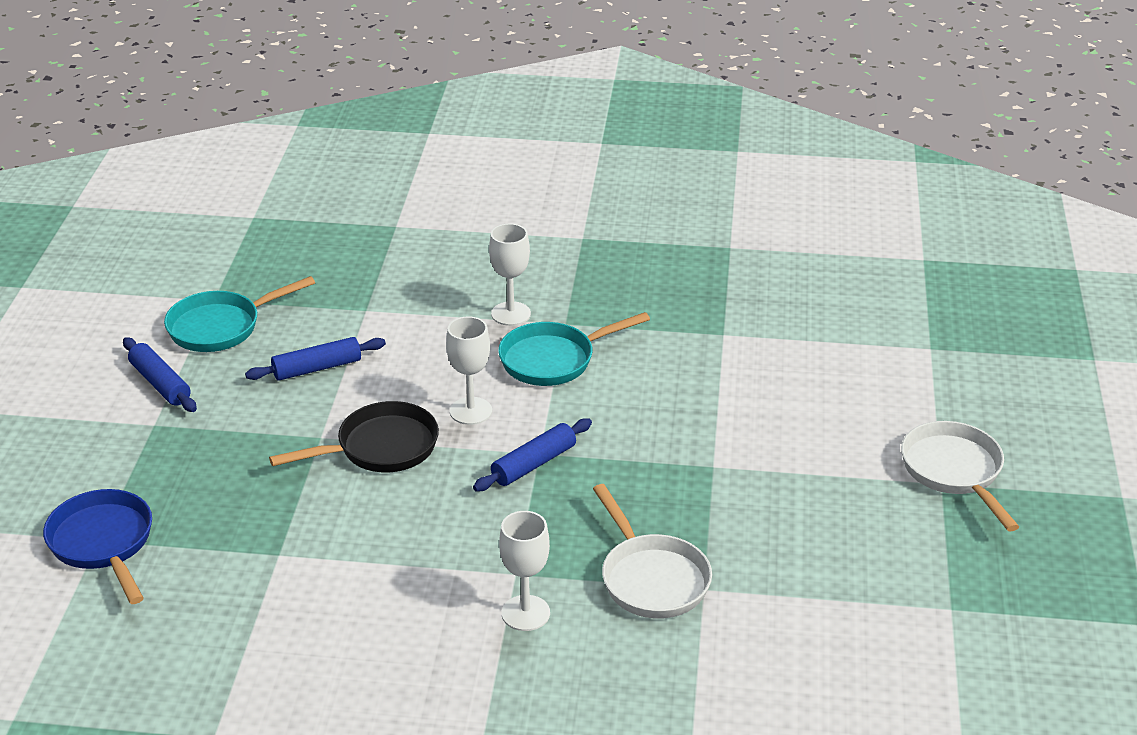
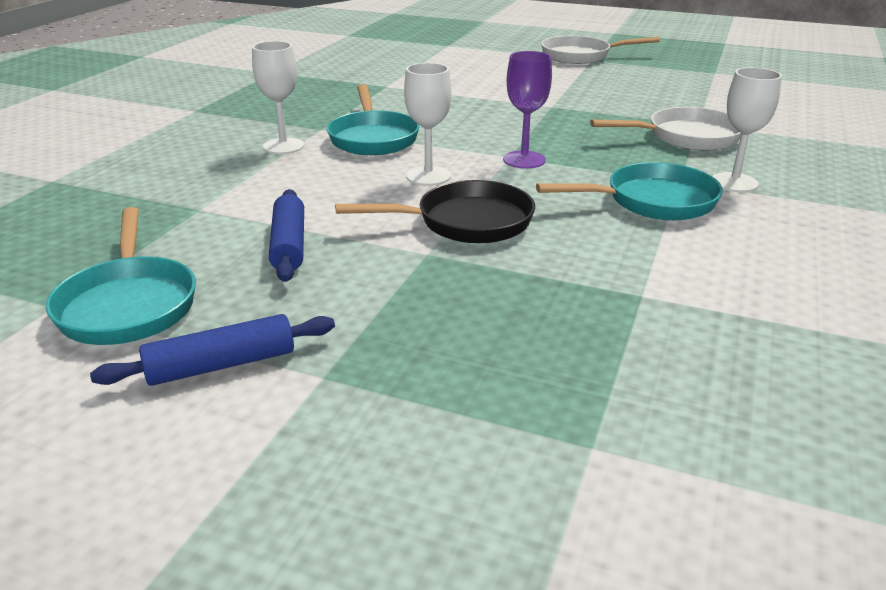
camera: 75 degrees left, 5 degrees down
blue pan [43,489,152,604] -> none
black pan [269,401,439,472] -> black pan turned 90 degrees clockwise [335,180,535,243]
blue rolling pin [473,418,592,491] -> purple goblet [503,51,552,169]
none -> turquoise pan [536,162,723,220]

